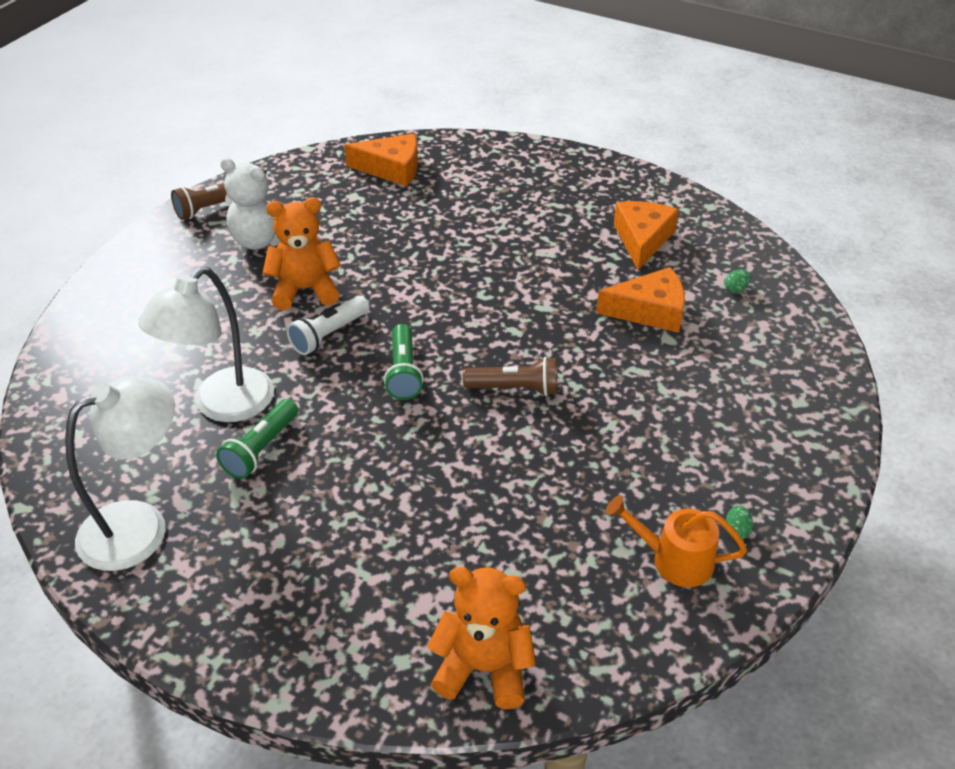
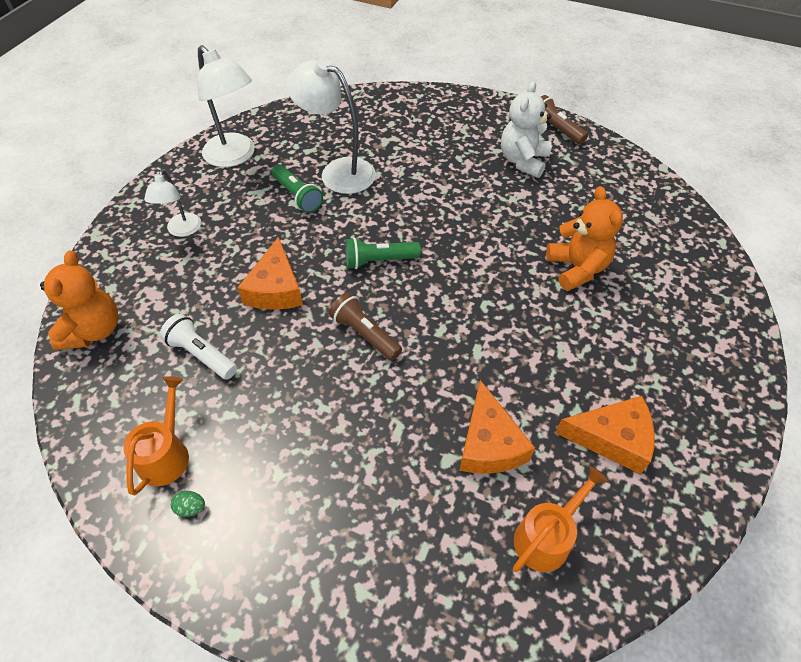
camera: 85 degrees right, 10 degrees up
green flashlight [216,399,298,479] -> green flashlight turned 150 degrees counterclockwise [272,165,323,213]
orange teddy bear [263,197,341,310] -> orange teddy bear moved to [546,186,623,291]
white flashlight [286,296,369,355] -> white flashlight moved to [160,314,237,380]
orange cheese [344,133,418,186] -> orange cheese moved to [237,237,303,310]
brown flashlight [463,357,557,396] -> brown flashlight turned 135 degrees clockwise [329,292,402,361]
green egg [725,269,751,293] -> orange watering can [513,466,608,572]
none -> white lamp [144,170,201,237]

